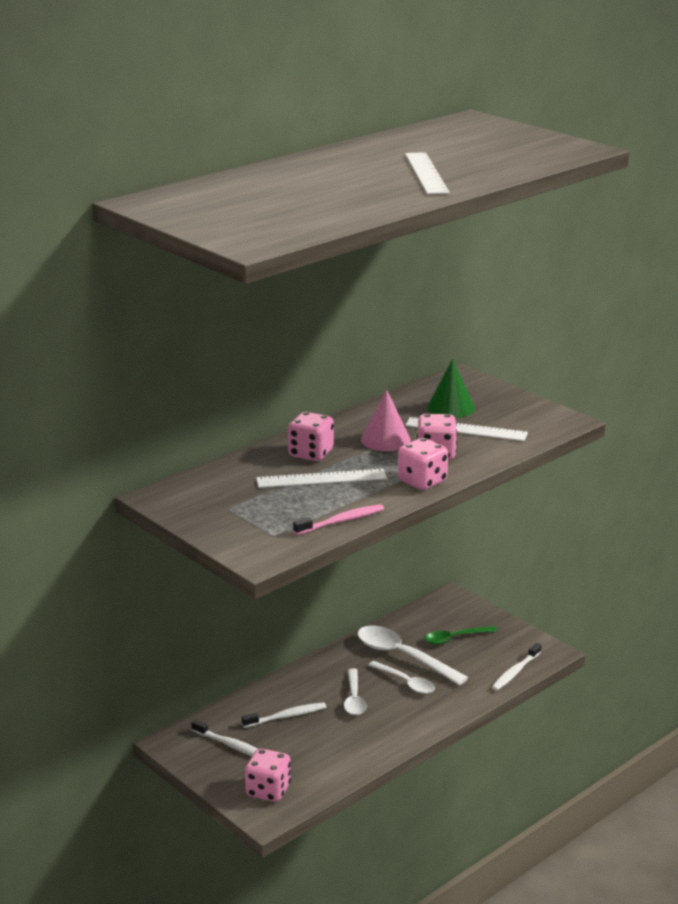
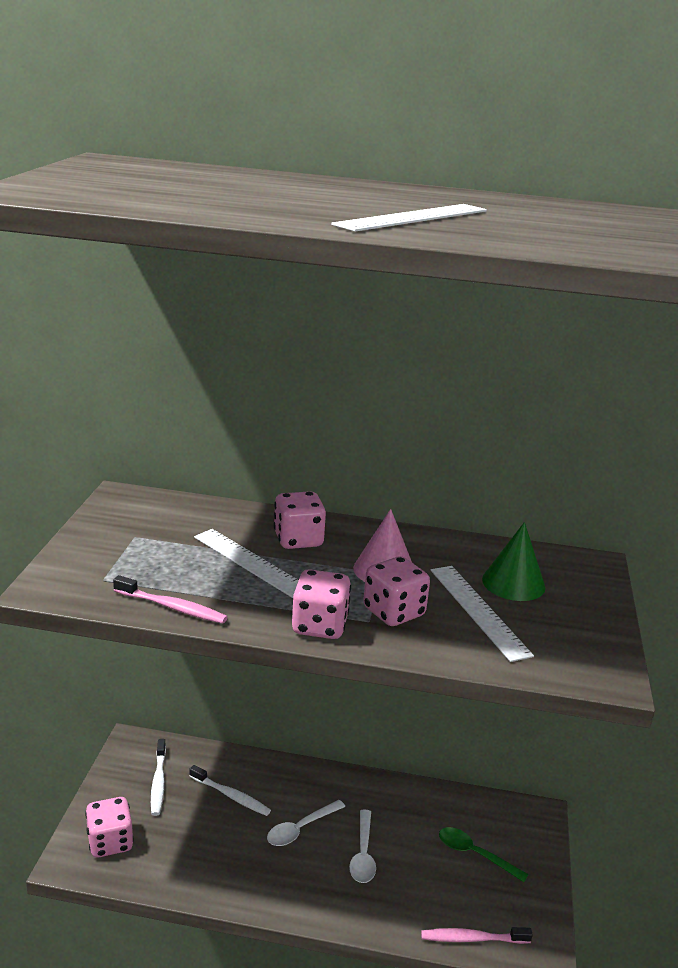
camera: 50 degrees right, 0 degrees up
white spoon [358,625,468,685] -> none
white toothbrush [492,643,541,691] -> pink toothbrush [421,927,533,944]

